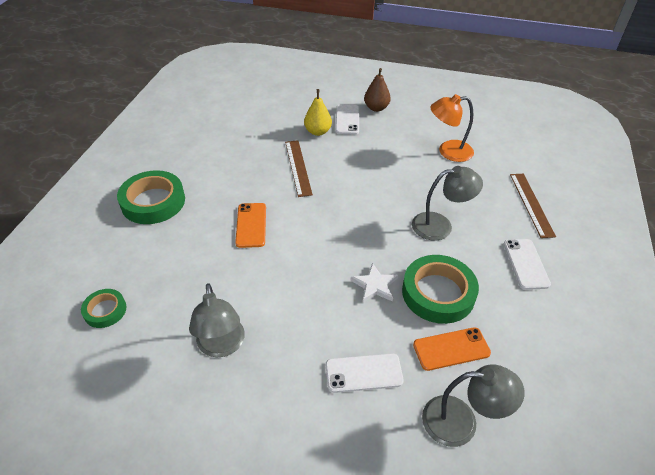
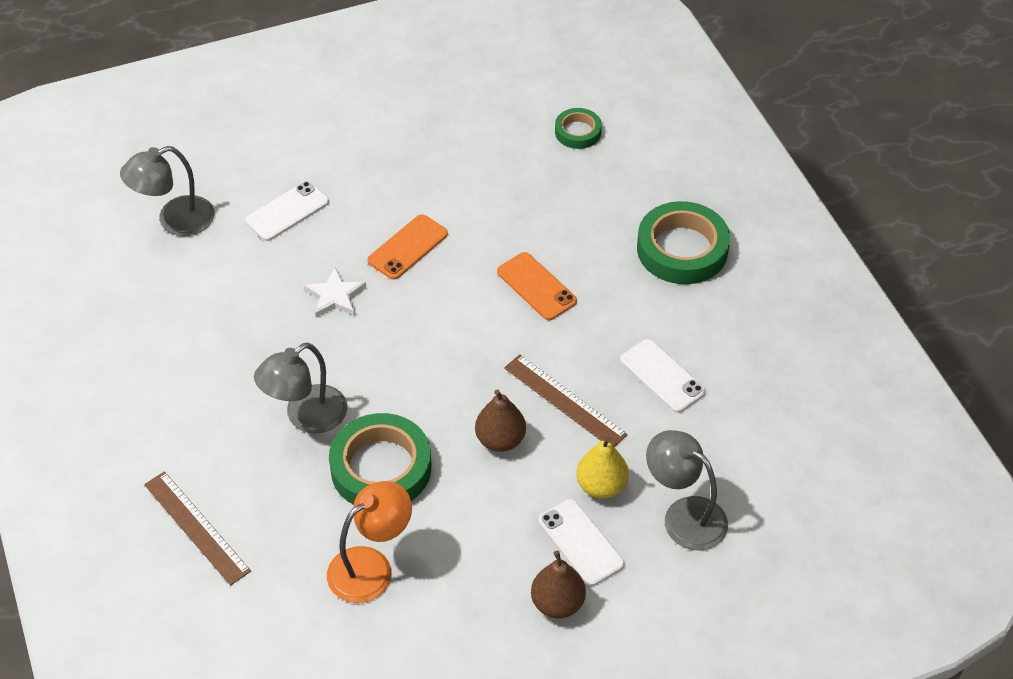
camera: 145 degrees right, 5 degrees up
grey lamp [189,283,245,357] -> grey lamp moved to [646,430,728,550]
green tape [402,255,479,324] -> green tape moved to [329,413,431,505]
orange phone [413,327,491,371] -> orange phone moved to [368,214,448,280]
white phone [504,239,551,290] -> white phone moved to [620,339,706,413]
none -> brown pear [475,389,526,452]

